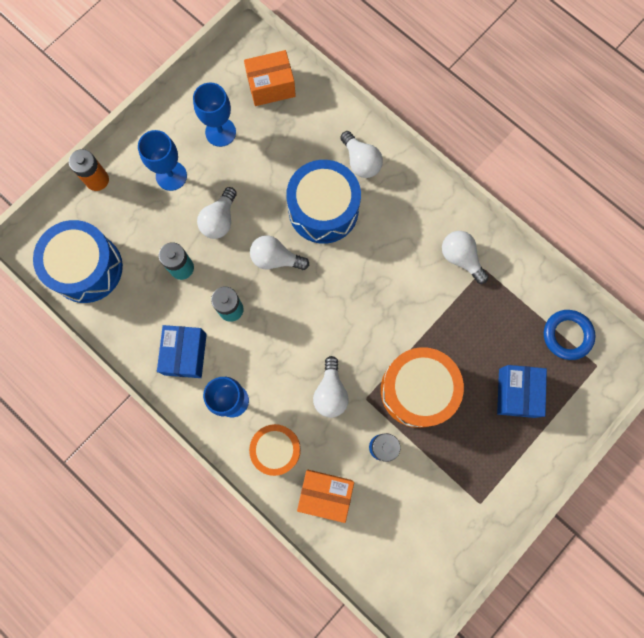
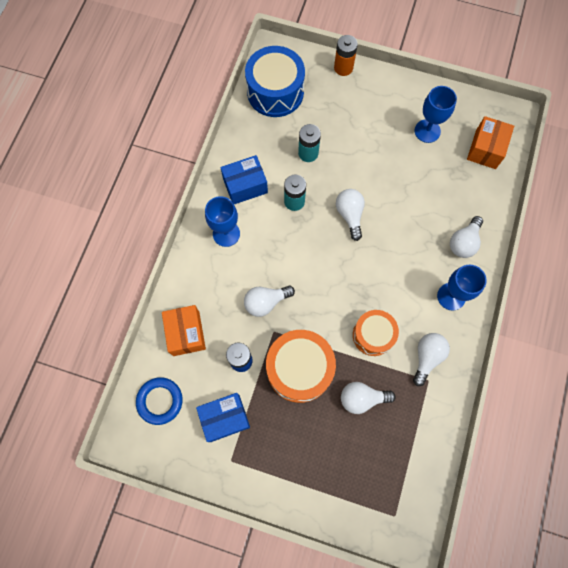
camera: 65 degrees right, 5 degrees down
blue goblet [138,130,187,191] -> blue goblet moved to [437,265,487,311]
white light bulb [197,187,237,239] -> white light bulb moved to [341,382,396,414]
orange box [244,50,296,106] -> orange box turned 60 degrees clockwise [467,116,514,169]
orange drum [249,424,301,476] -> orange drum moved to [353,310,399,356]
blue drum [286,160,361,244] -> none
blue box [497,365,547,418] -> blue box moved to [196,393,250,442]
blue ring [544,310,596,360] -> blue ring moved to [136,377,183,425]

